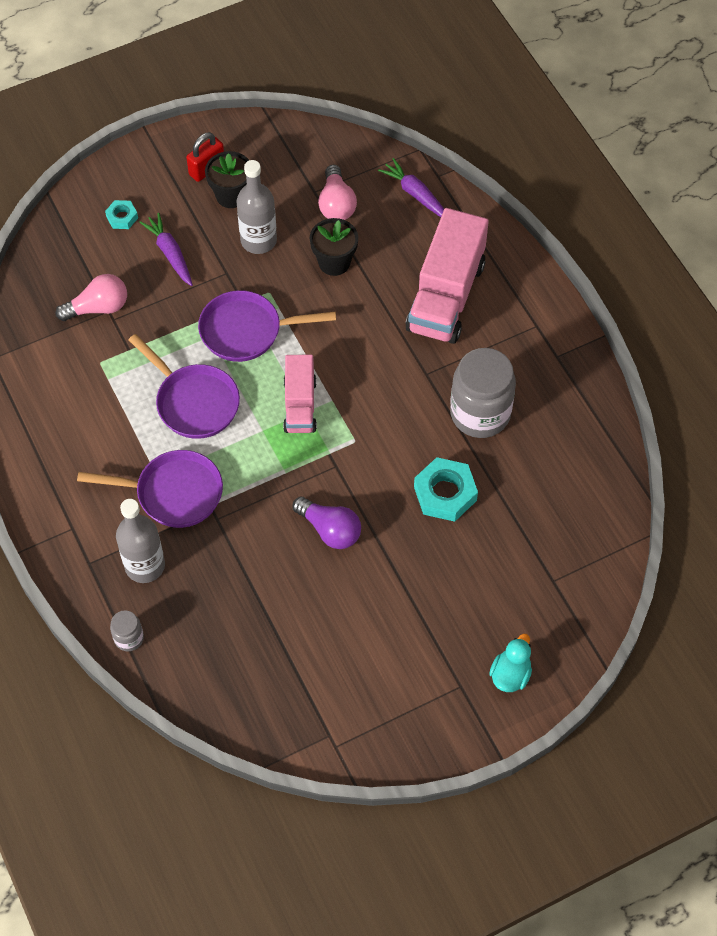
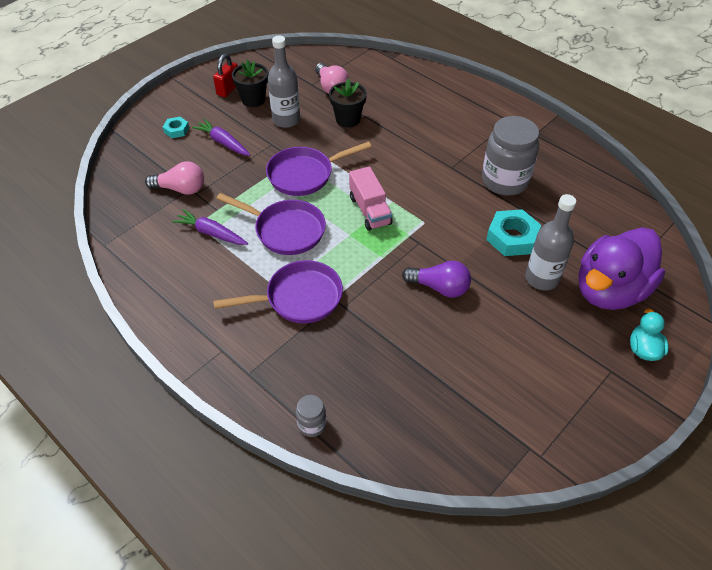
camera: 20 degrees left, 10 degrees down
pink light bulb [56,274,127,321] -> pink light bulb turned 45 degrees clockwise [145,161,204,195]
grey bottle [116,499,165,583] -> grey bottle moved to [525,194,576,290]
purple carrot [378,158,444,217] -> purple carrot moved to [172,209,248,245]
pink truck [405,208,489,344] -> none
none -> purple duck [579,227,665,310]

